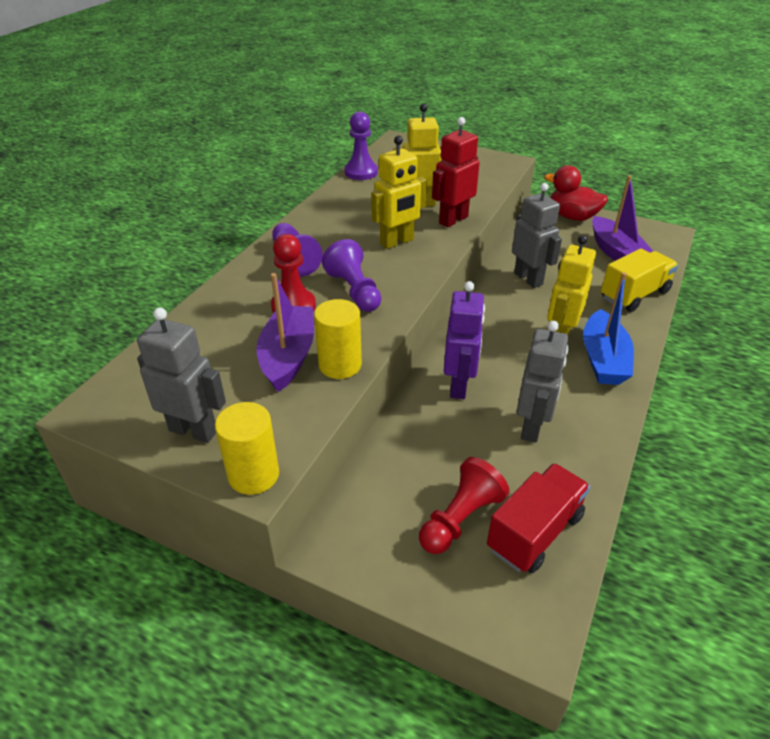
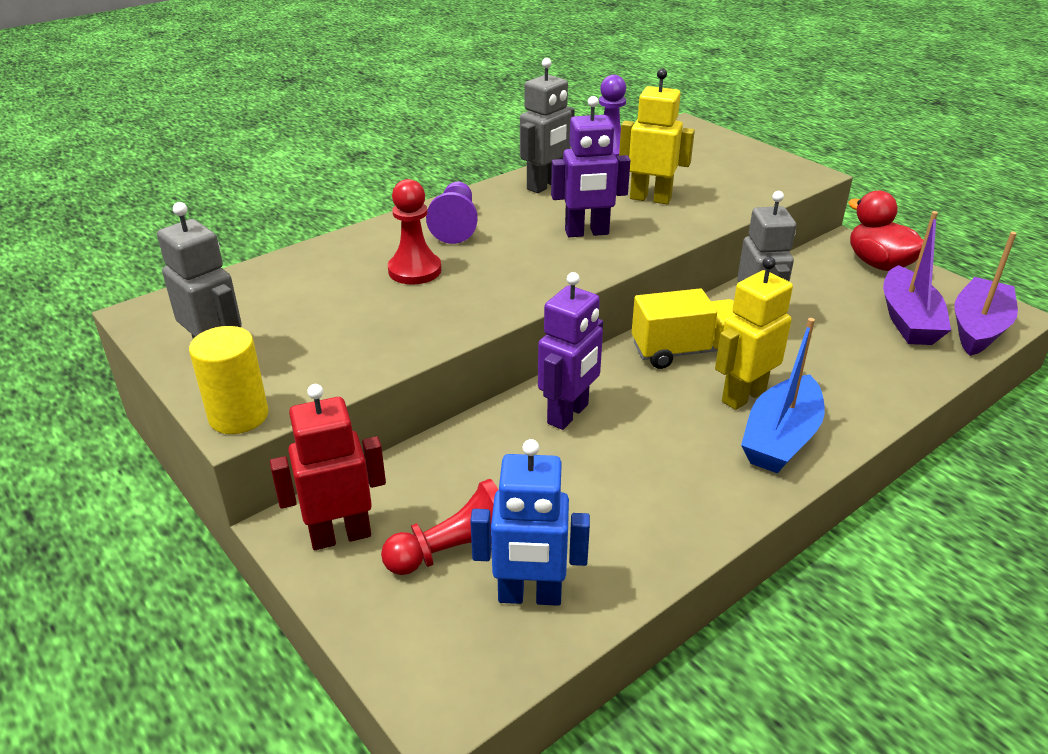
camera: 25 degrees right, 5 degrees down
purple boat [256,273,314,392] -> purple boat moved to [954,232,1018,356]
yellow cylinder [314,299,362,379] -> none
purple pawn [322,239,381,312] -> none
yellow robot [371,136,427,249] -> purple robot [551,96,630,237]
red robot [432,117,480,228] -> red robot moved to [270,384,386,550]
red truck [487,463,590,573] -> blue robot [470,439,590,606]
grey robot [517,321,569,443] -> grey robot moved to [520,58,575,193]
yellow truck [601,248,678,312] -> yellow truck moved to [632,289,734,369]

